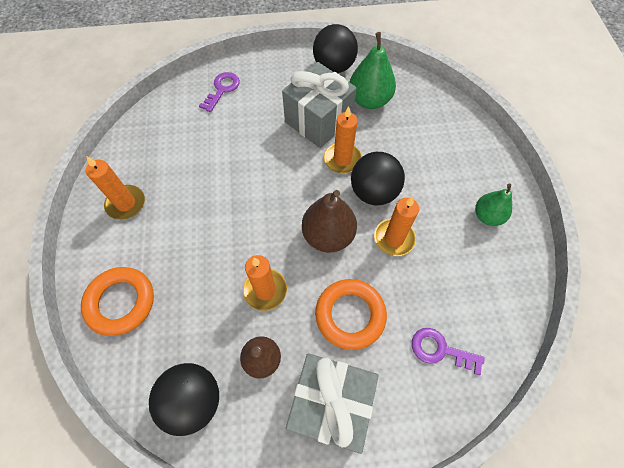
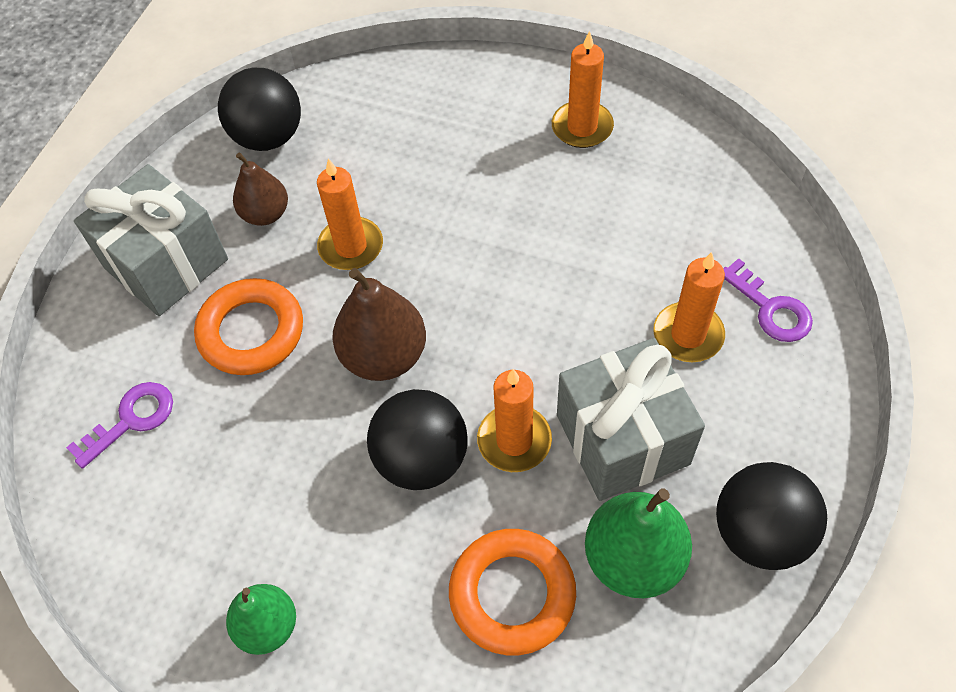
camera: 120 degrees right, 5 degrees down
orange ring [81,267,154,336] -> orange ring moved to [449,529,576,655]
orange candle [374,196,419,256] -> orange candle moved to [653,252,725,362]

